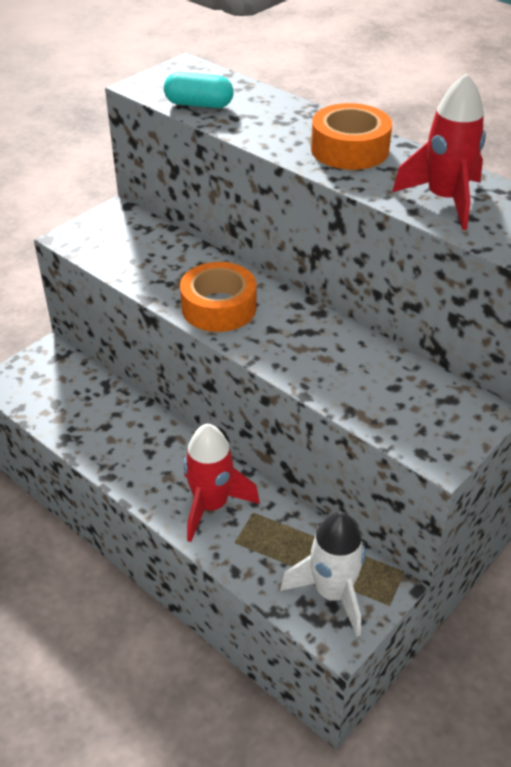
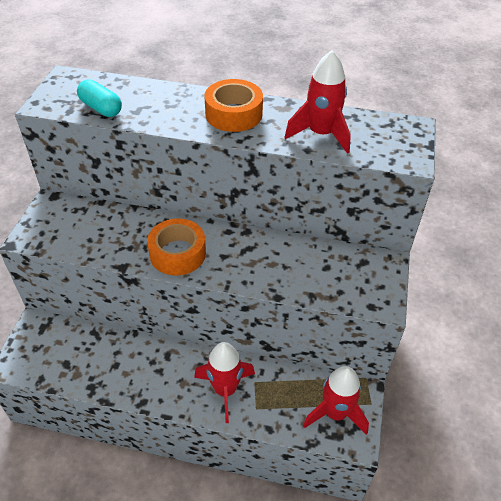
camera: 30 degrees left, 5 degrees up
turquoise capsule [164,72,234,108] -> turquoise capsule turned 60 degrees clockwise [77,79,122,117]
white rocket [280,511,366,637] -> red rocket [303,366,369,435]

